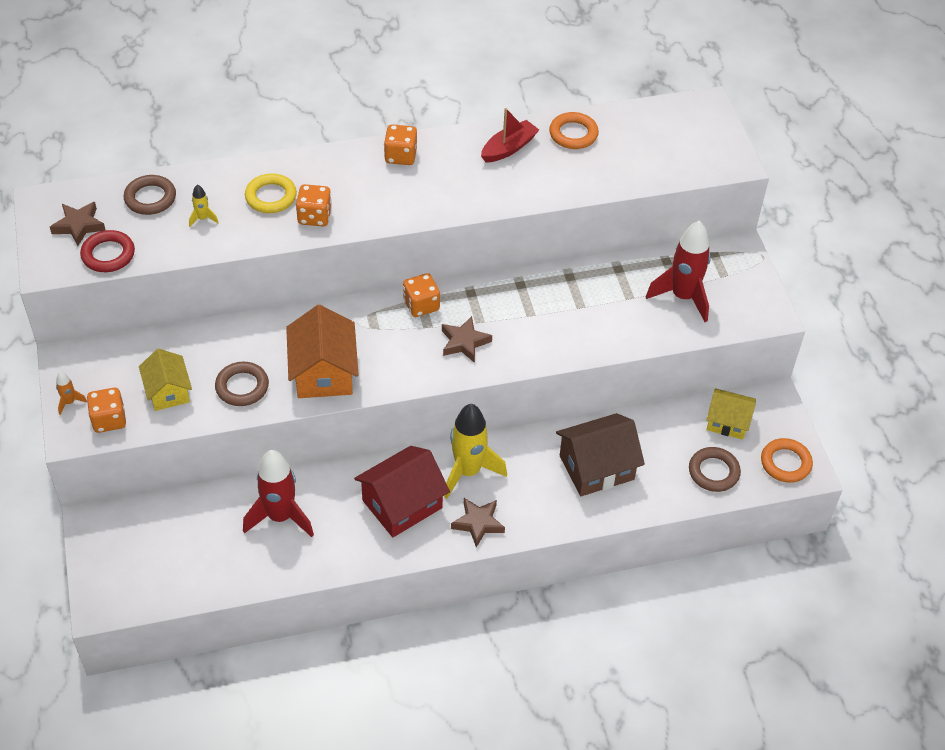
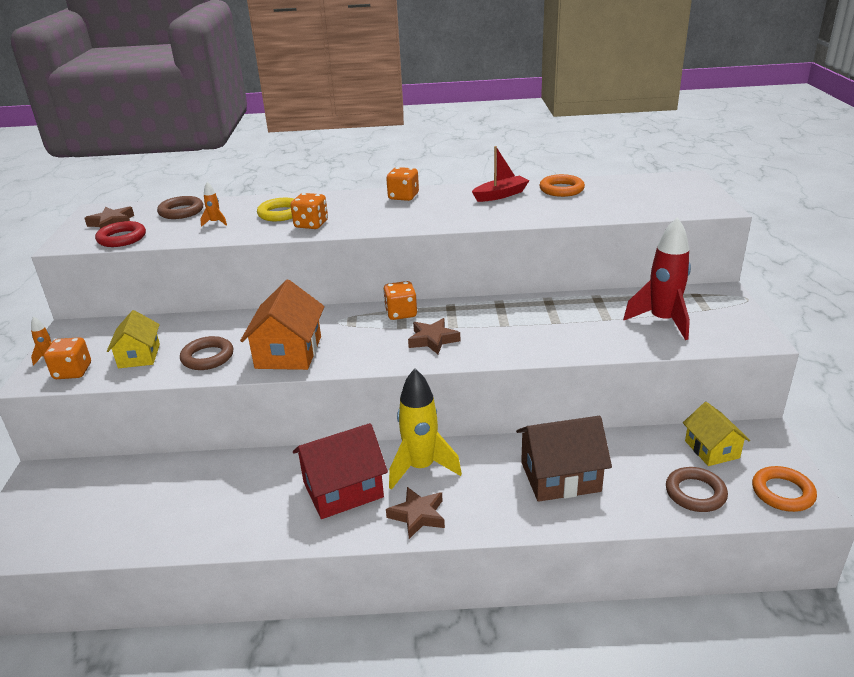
camera: 15 degrees right, 20 degrees down
yellow rocket [189,184,219,227] -> orange rocket [200,182,227,227]
red rocket [243,450,314,537] -> none
yellow house [707,388,756,440] -> yellow house turned 45 degrees clockwise [683,402,750,466]

